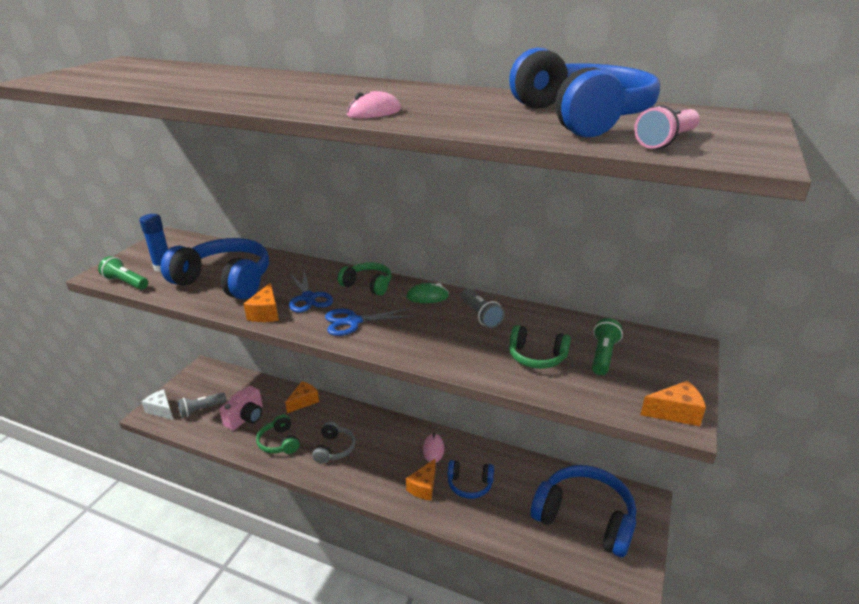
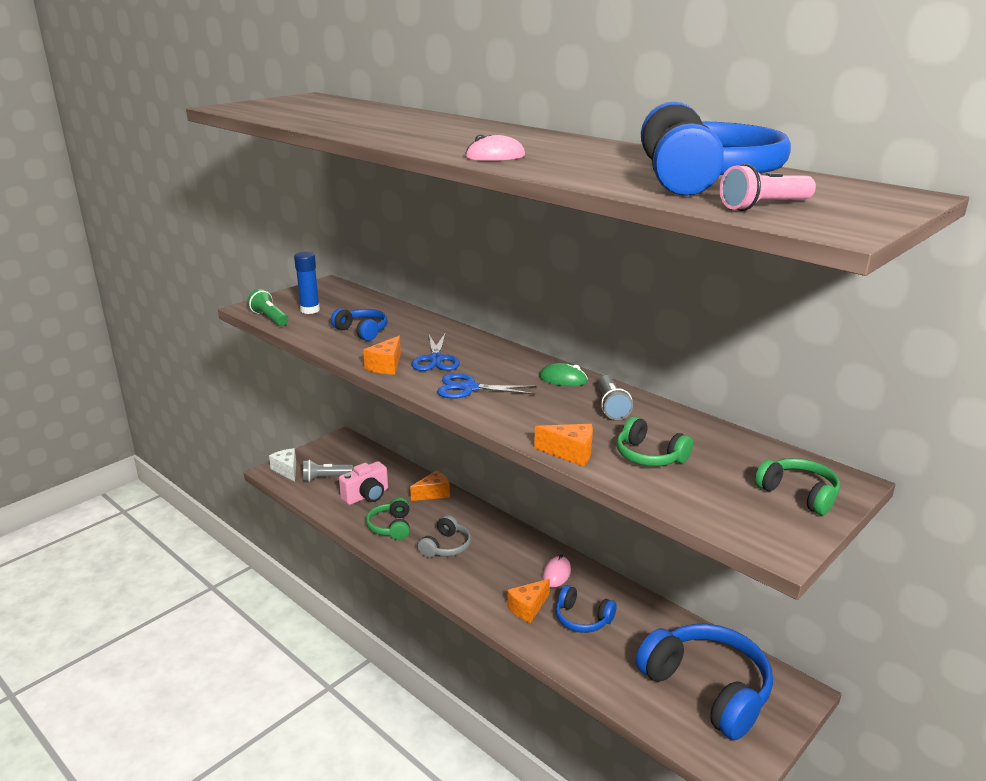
camera: 20 degrees right, 5 degrees down
blue headphones [161,238,269,300] -> blue headphones [331,308,388,341], size x0.52
green headphones [338,262,392,296] -> green headphones moved to [755,458,840,515]
green flashlight [592,318,623,375] -> none
orange cheese [640,381,706,426] -> orange cheese moved to [534,424,593,466]

